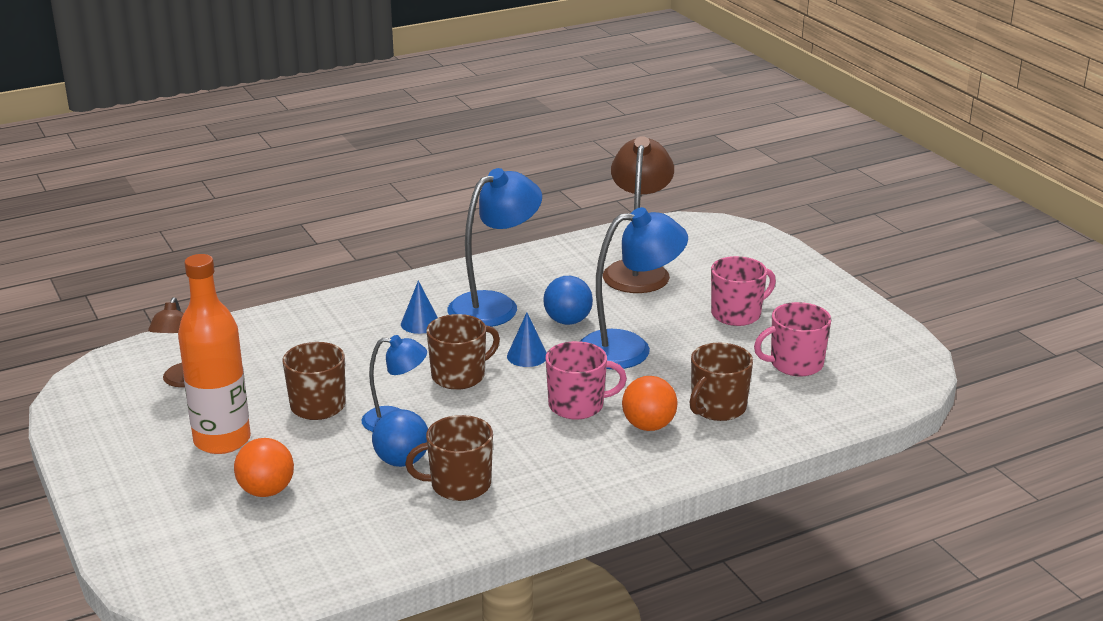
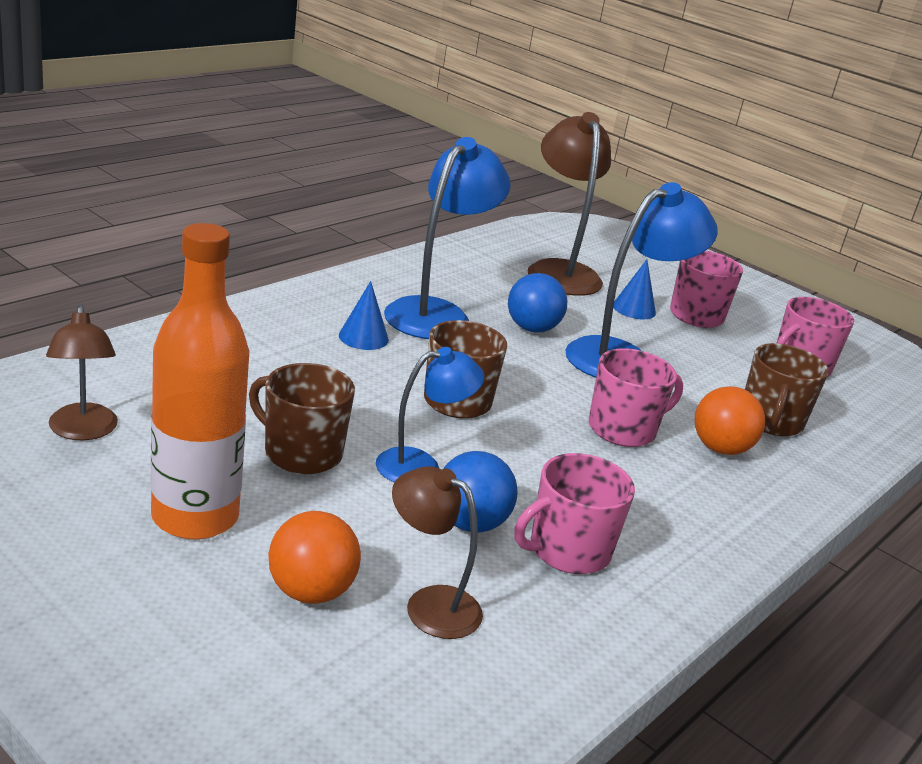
camera: 25 degrees left, 0 degrees up
brown mug [405,415,493,501] -> pink mug [514,453,635,574]
blue cone [507,312,547,367] -> blue cone moved to [613,259,656,319]
none -> brown lamp [392,466,483,639]

